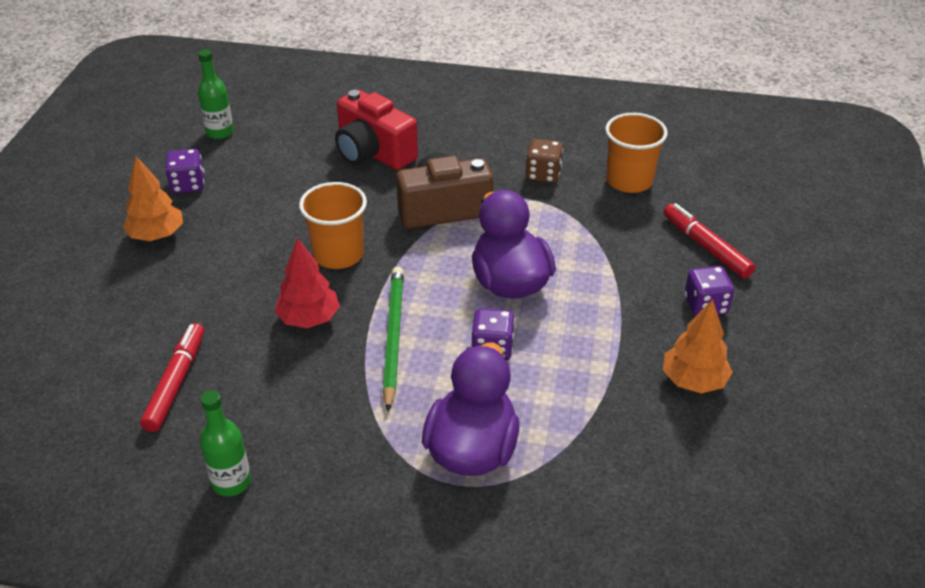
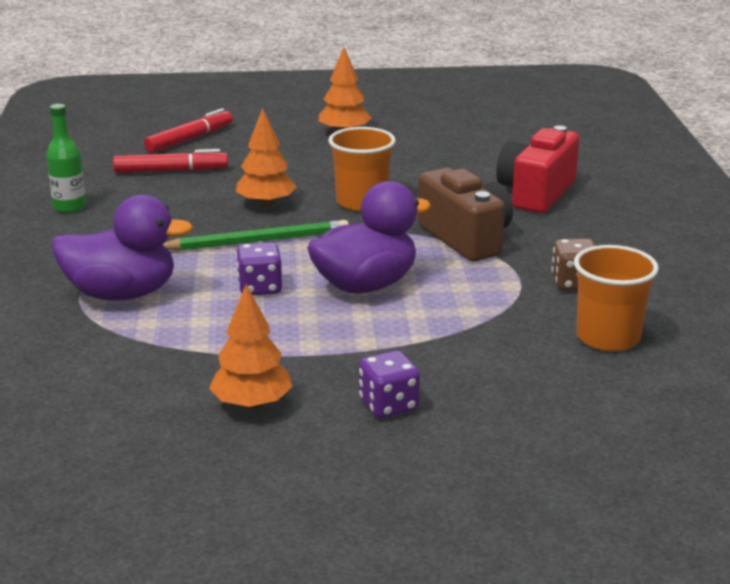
camera: 75 degrees right, 15 degrees down
purple dice [165,149,204,194] -> none
green bottle [198,49,234,139] -> none
red tree [274,237,340,328] -> orange tree [236,108,297,207]
red marker [663,203,755,279] -> red marker moved to [144,108,233,153]

